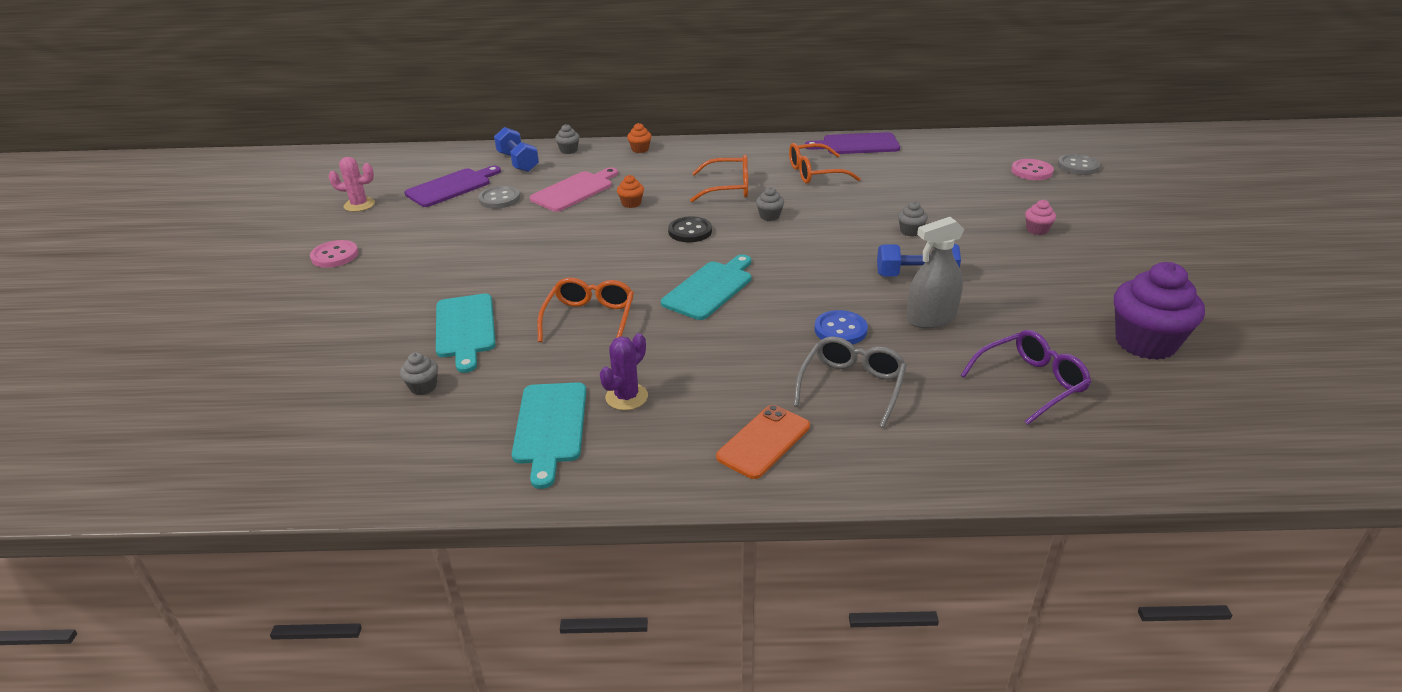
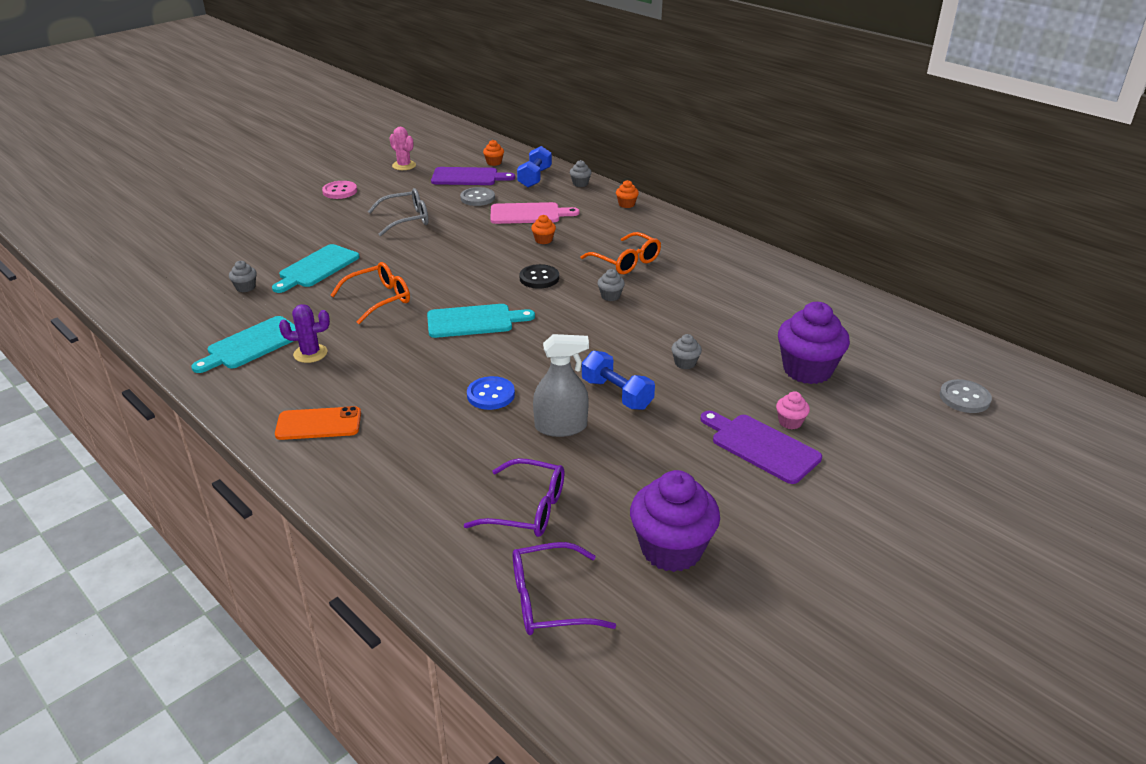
camera: 45 degrees right, 0 degrees up
orange glasses [789,143,861,184] -> none
grey glasses [793,337,907,428] -> grey glasses moved to [368,188,428,236]
purple cutting board [805,132,900,154] -> purple cutting board moved to [700,411,822,484]
grey spray bottle [906,217,964,329] -> grey spray bottle turned 150 degrees clockwise [533,334,589,437]
pink button [1011,159,1054,180] -> none
none -> orange cupcake [483,140,504,166]
none -> purple glasses [513,542,616,635]
none -> purple cupcake [778,302,850,384]

